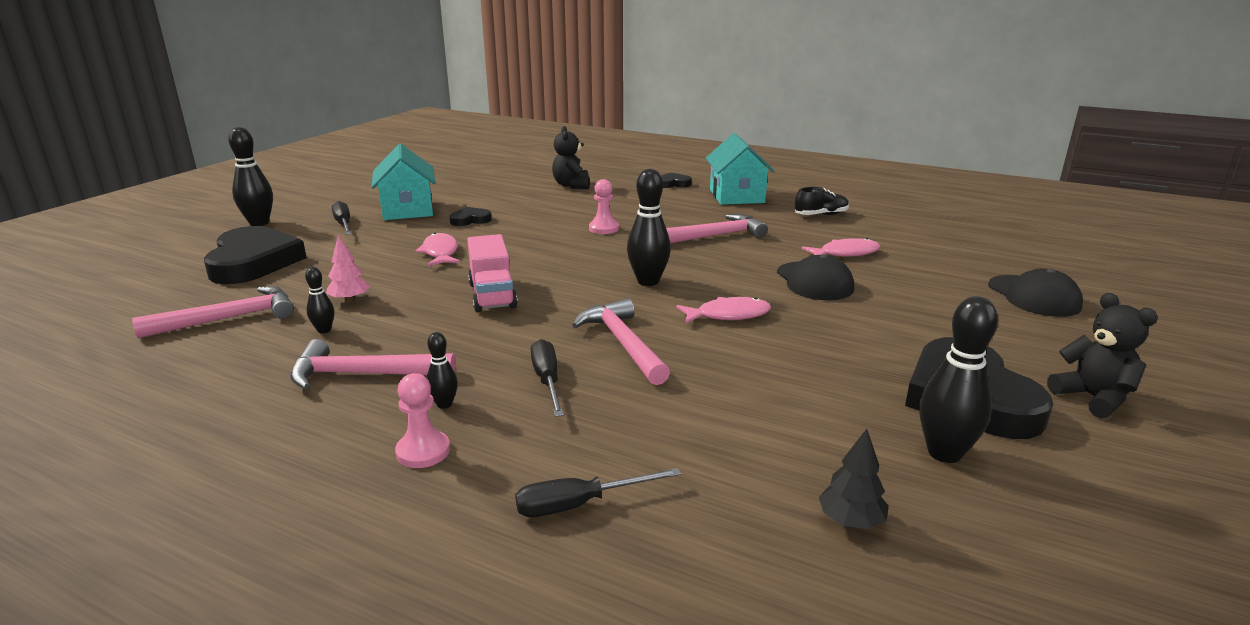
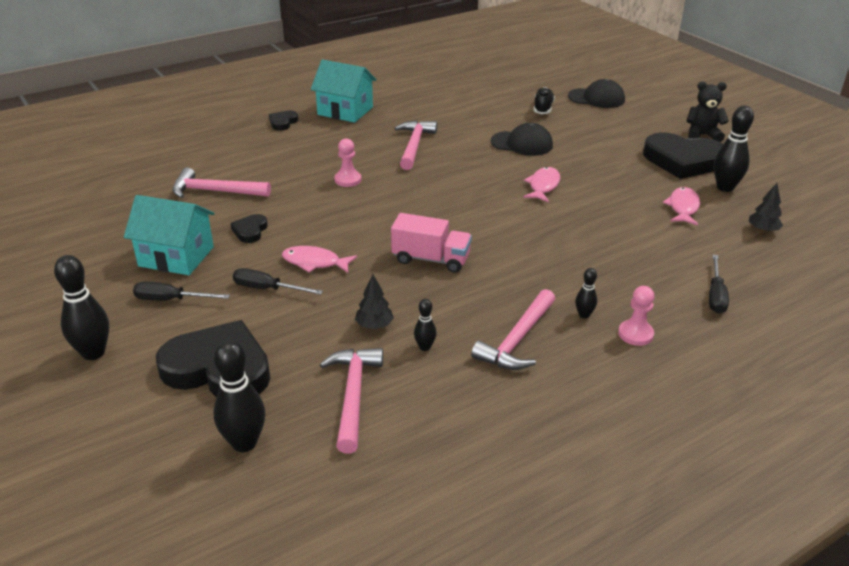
camera: 60 degrees left, 10 degrees up
pink tree [326,234,370,302] -> black tree [355,274,394,329]
black screwdriver [531,339,564,417] -> black screwdriver moved to [233,268,323,295]
black teddy bear [552,126,590,189] -> none
pink hammer [572,298,670,385] -> pink hammer moved to [173,167,271,198]
black bowling pin [627,169,671,286] -> black bowling pin moved to [214,340,265,452]
black shoe [795,187,849,215] -> black shoe moved to [534,87,555,114]
pink fish [801,238,880,257] -> pink fish moved to [663,187,700,225]

